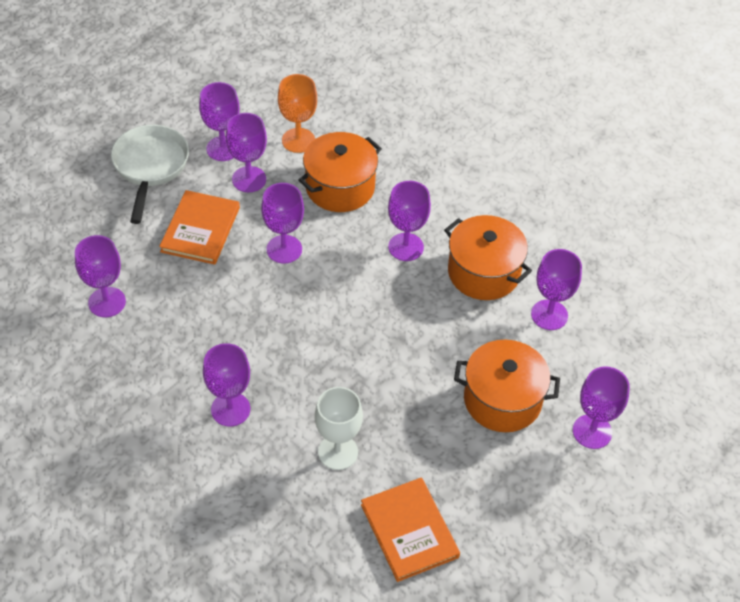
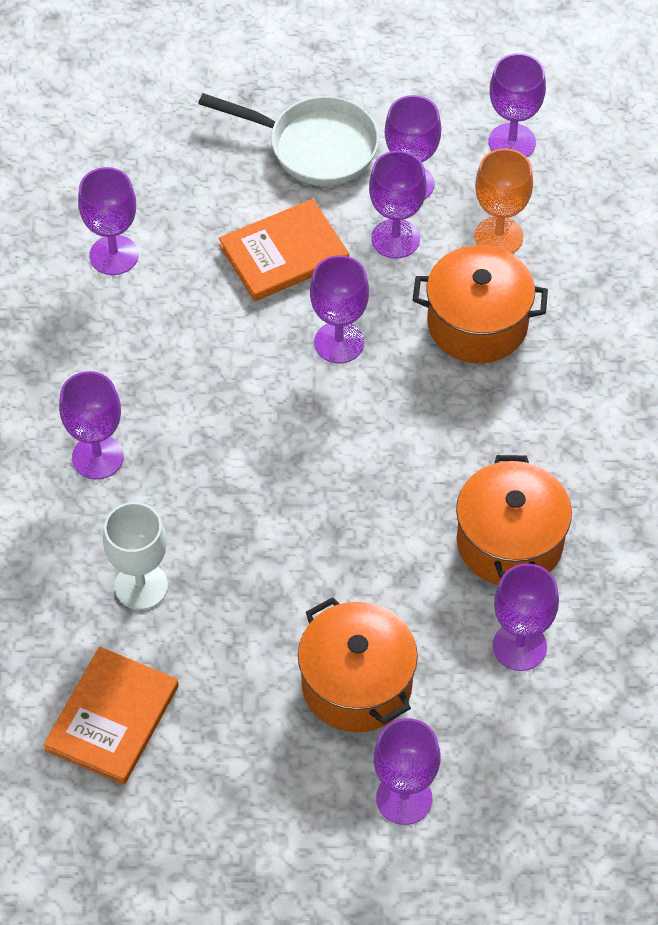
camera: 50 degrees right, 5 degrees up
white pan [111,125,189,224] -> white pan turned 60 degrees clockwise [198,93,379,186]
purple goblet [388,181,431,261] -> purple goblet moved to [489,53,546,157]

